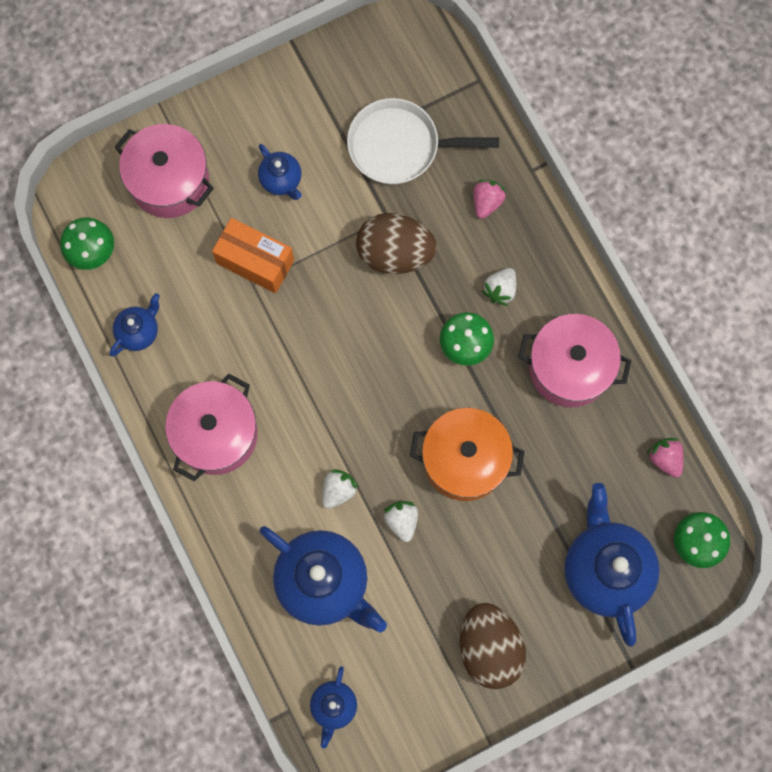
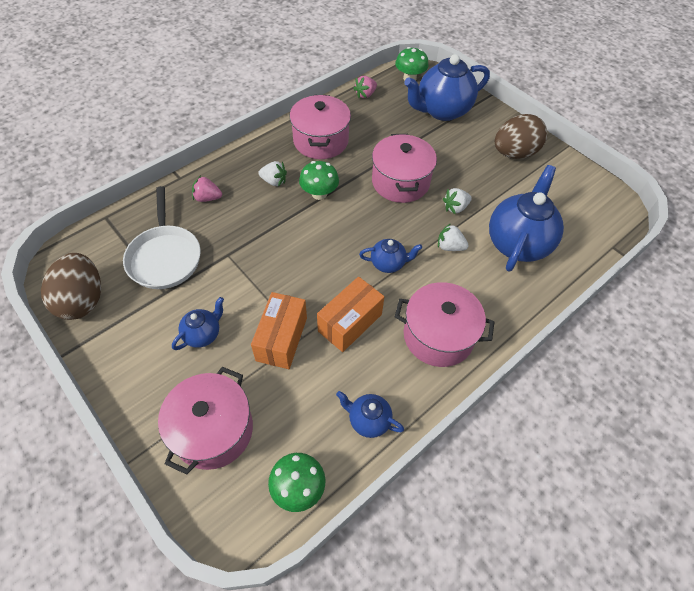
camera: 105 degrees left, 20 degrees down
blue teapot [310,666,357,748] -> blue teapot moved to [359,239,422,273]
brown egg [356,213,437,274] -> brown egg moved to [41,253,101,320]
orange pot [410,408,524,501] -> pink pot [372,134,437,203]
none -> orange box [317,277,385,352]

